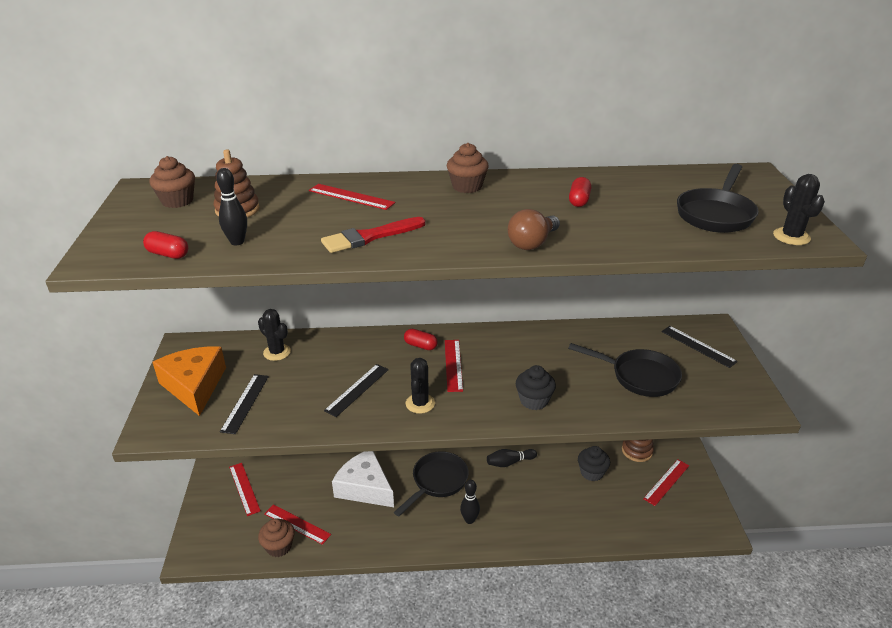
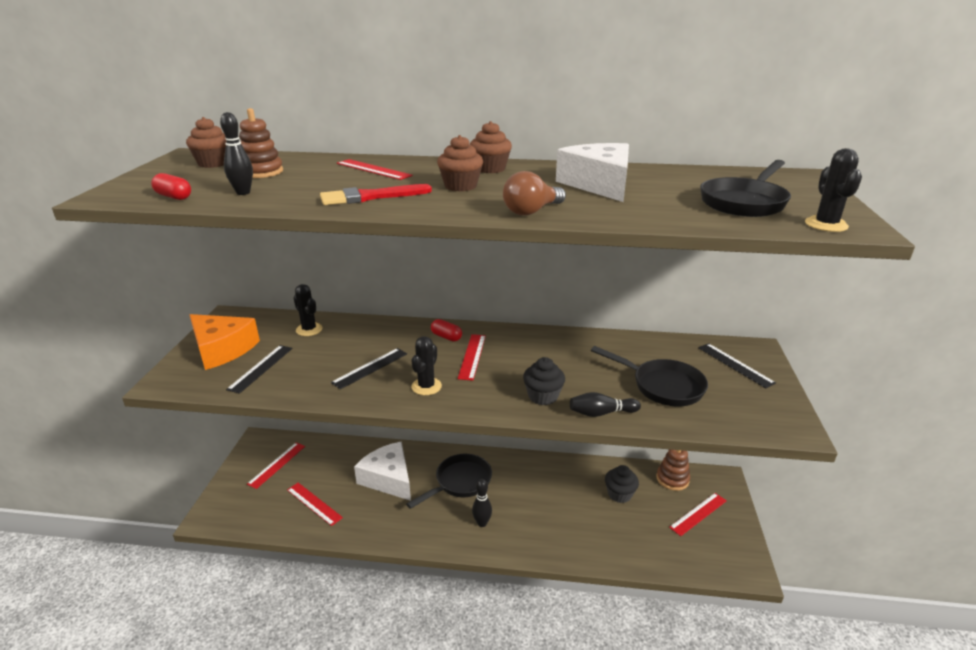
camera: 10 degrees right, 5 degrees down
orange cheese [153,347,226,416] -> orange cheese turned 135 degrees clockwise [190,314,260,370]
red ruler [229,463,261,516] -> red ruler turned 45 degrees clockwise [247,443,305,489]
brown cupcake [258,518,295,557] -> brown cupcake moved to [437,135,483,191]
black bowling pin [487,449,537,467] -> black bowling pin moved to [570,392,641,417]
red capsule [569,177,591,207] -> white cheese [556,143,629,202]

